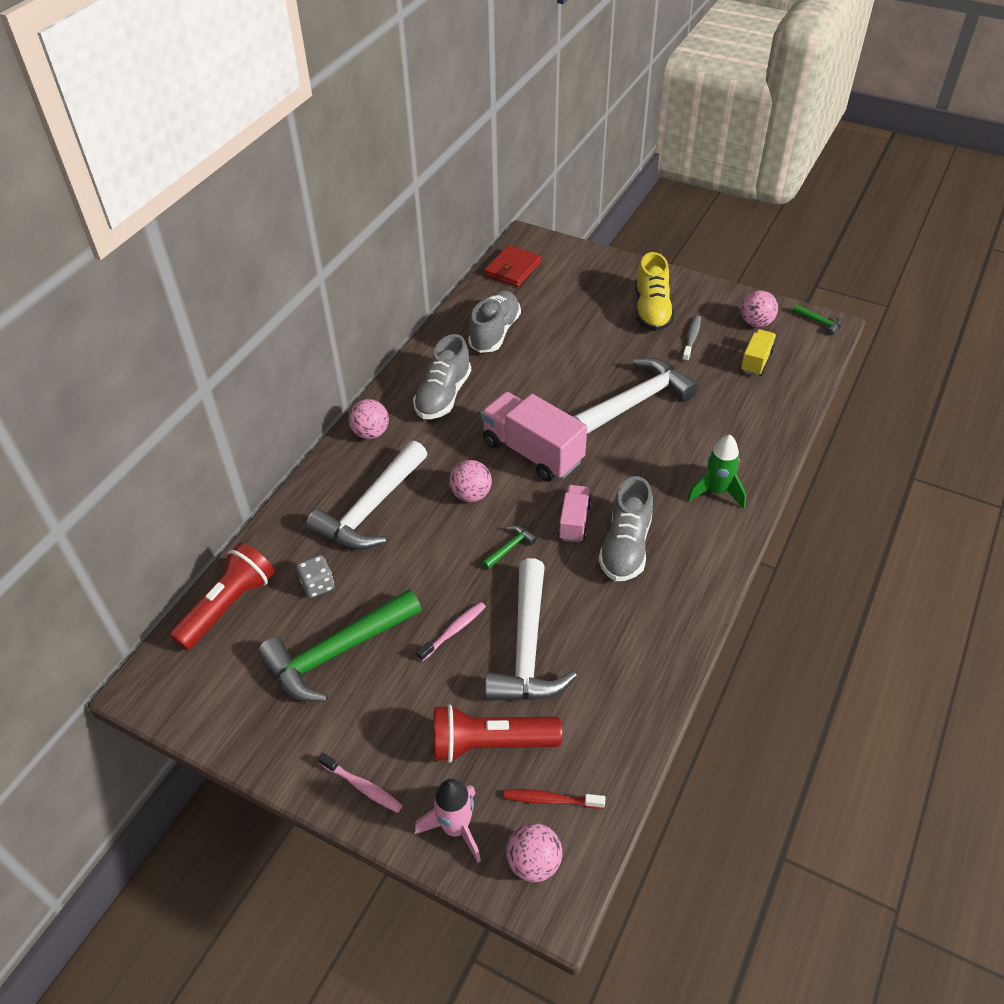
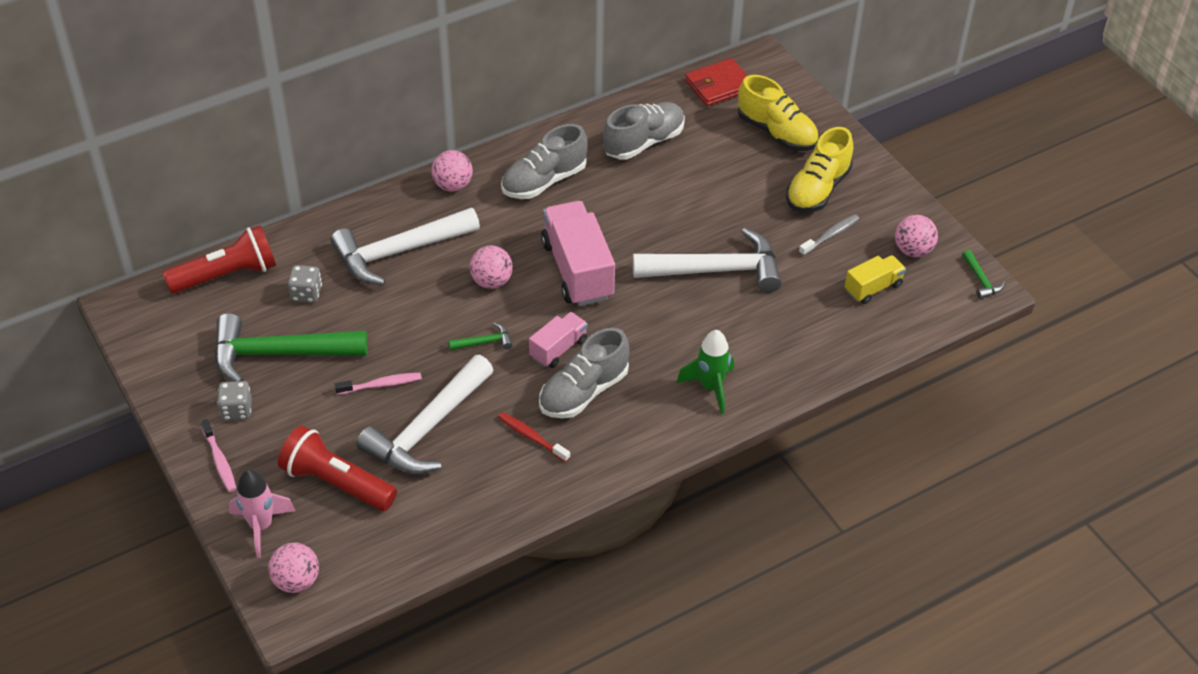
camera: 30 degrees right, 0 degrees up
red toothbrush [504,789,605,809] -> red toothbrush moved to [498,412,570,462]
none -> grey dice [217,381,252,420]
none -> yellow shoe [738,75,818,151]

